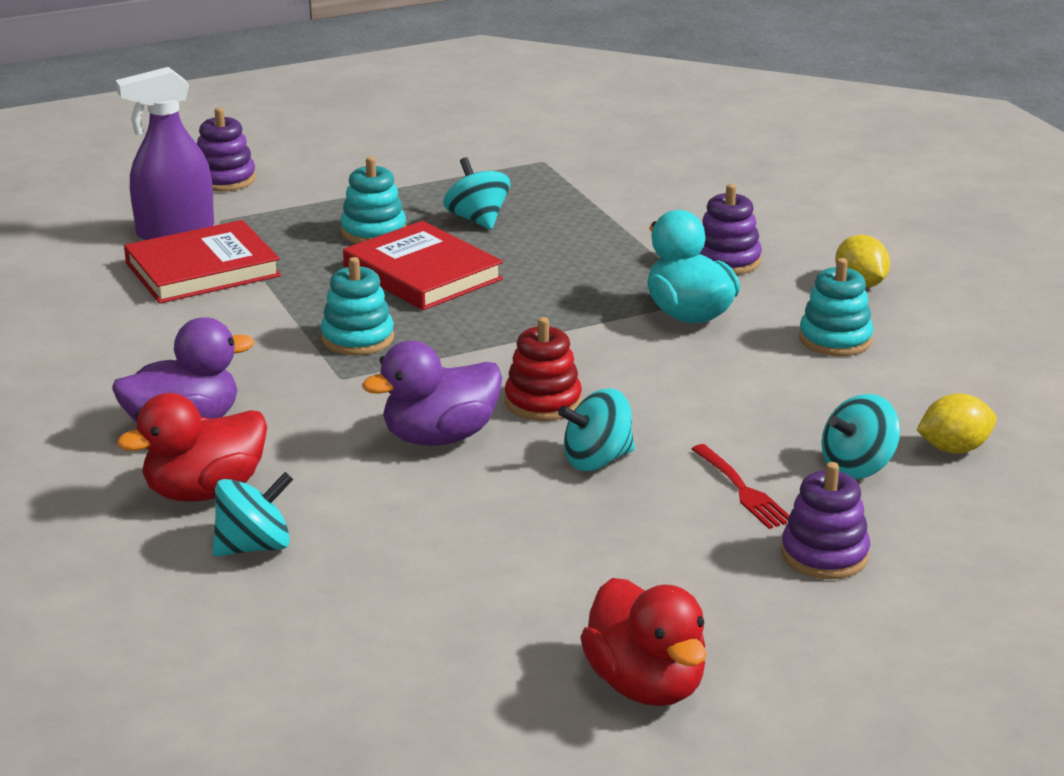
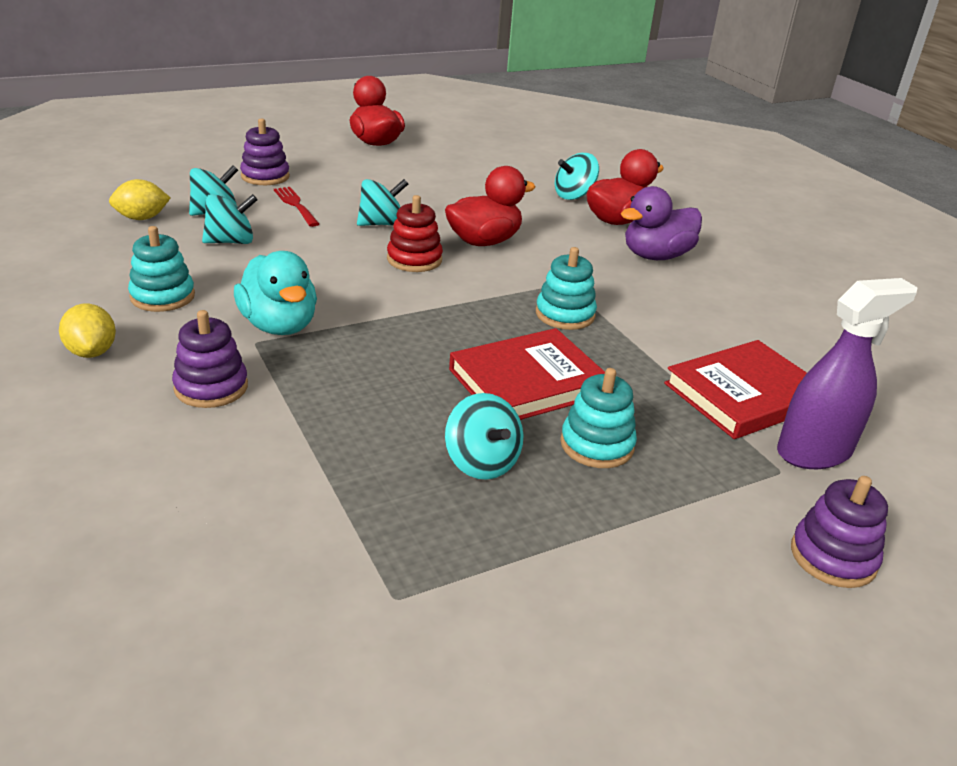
camera: 175 degrees right, 5 degrees up
red book [343,221,503,310] -> red book turned 75 degrees counterclockwise [449,328,605,420]
purple duck [362,341,502,446] -> red duck [445,166,536,246]
none -> turquoise spinning top [202,194,258,244]

